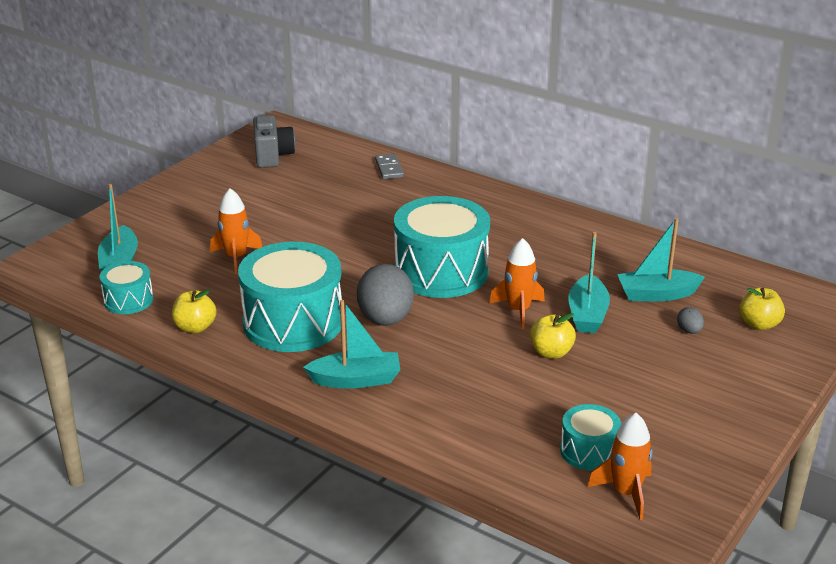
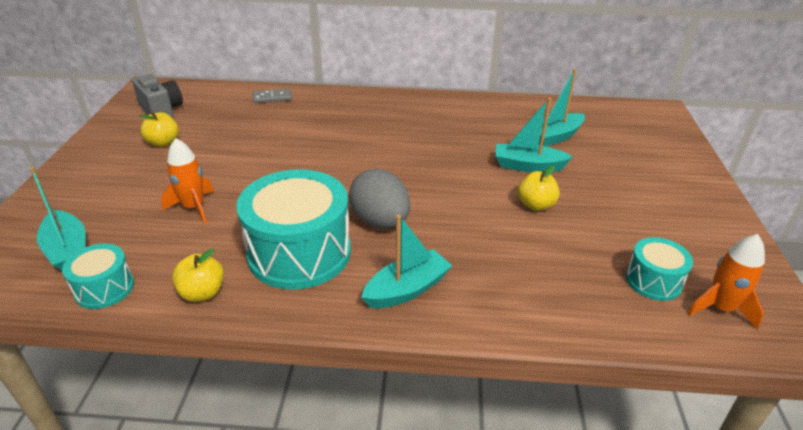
camera: 30 degrees left, 5 degrees up
grey domino [375,154,404,179] -> grey domino turned 60 degrees counterclockwise [253,89,292,103]
turquoise drum [394,196,490,298] -> none
orange rocket [489,238,545,329] -> none
turquoise boat [568,232,610,333] -> turquoise boat turned 120 degrees clockwise [496,98,573,172]
grey egg [677,307,704,334] -> none
yellow apple [739,287,785,330] -> yellow apple moved to [139,112,179,147]

